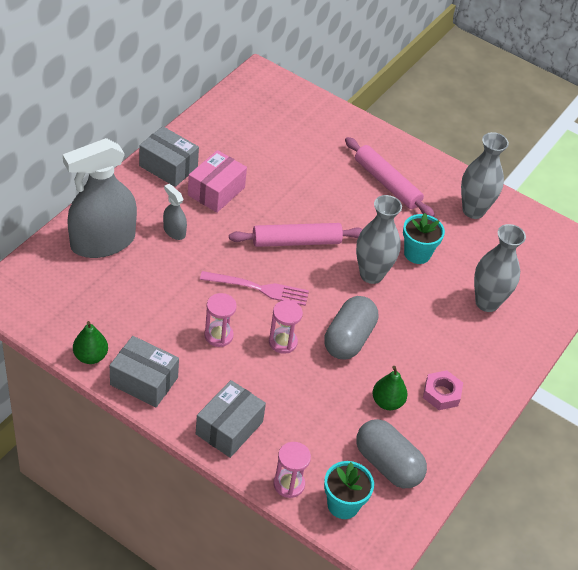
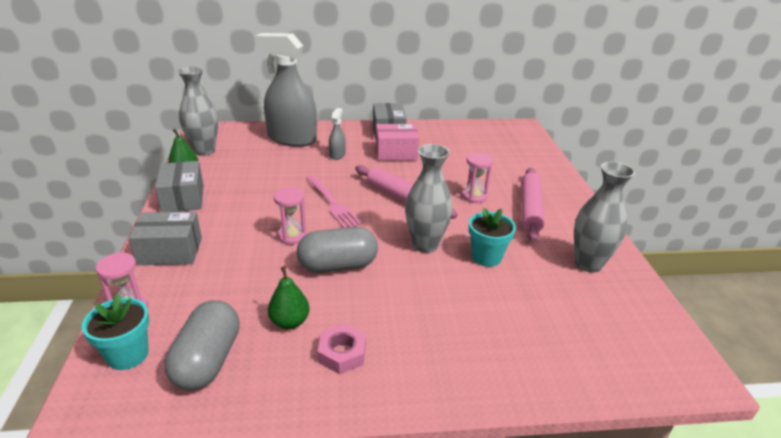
camera: 55 degrees right, 15 degrees down
pink hourglass [204,293,237,347] -> pink hourglass moved to [462,153,493,203]
grey vase [474,224,526,312] -> grey vase moved to [177,66,218,156]

